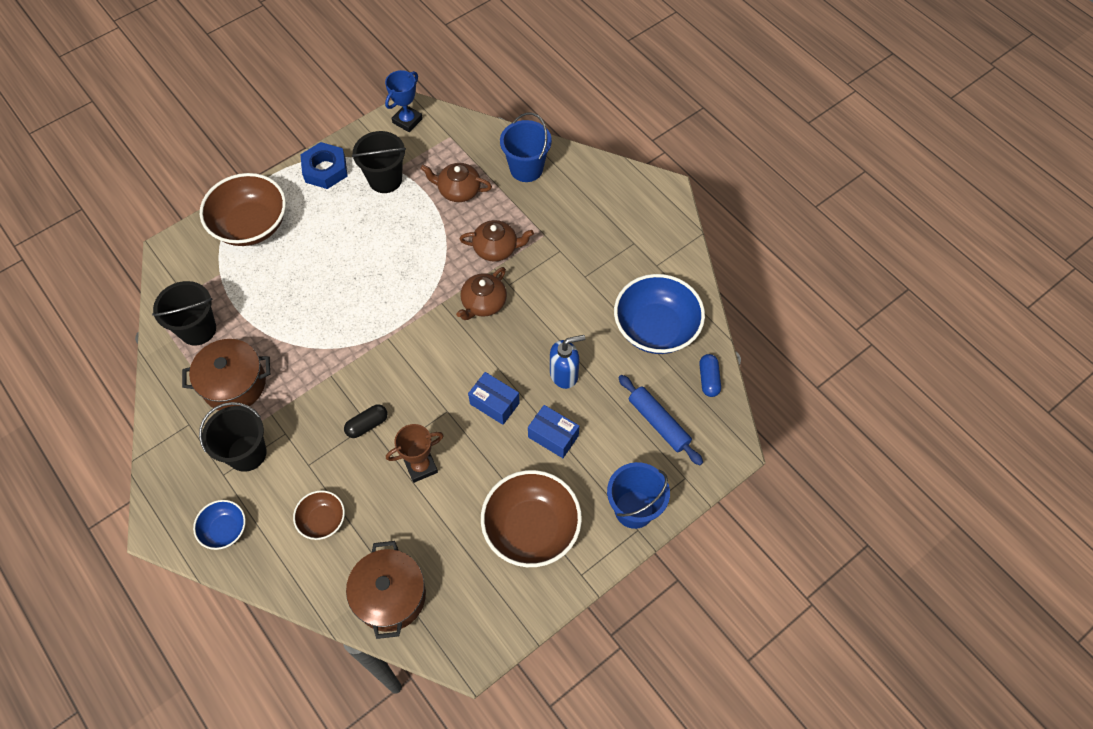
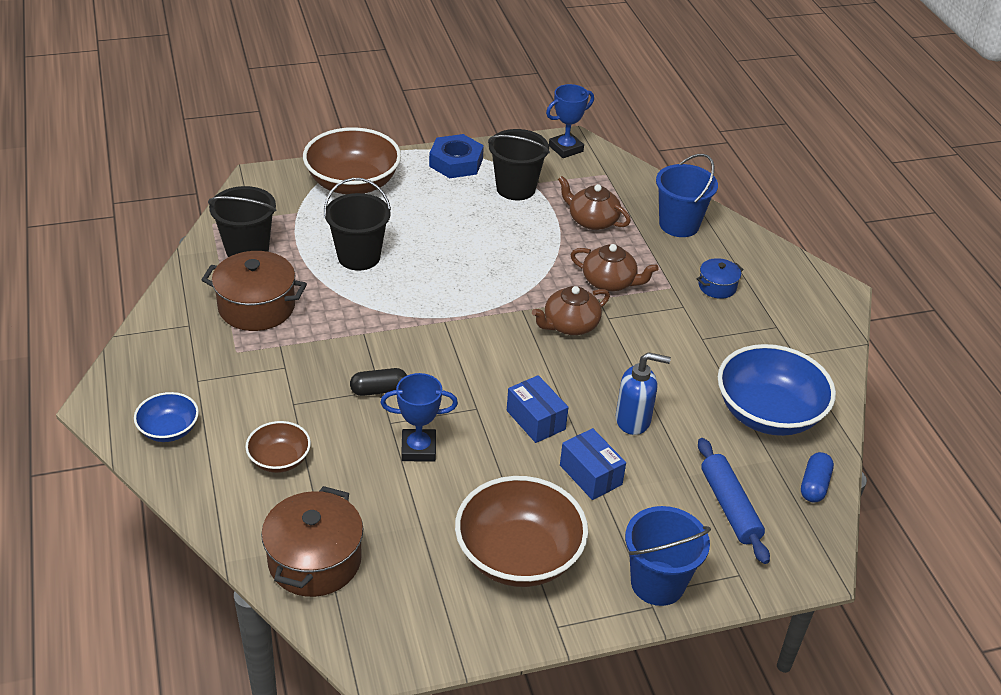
camera: 20 degrees right, 20 degrees down
black bucket [199,402,267,472] -> black bucket moved to [324,178,391,271]
brown trophy [386,424,444,483] -> blue trophy [380,373,458,462]
none -> blue pot [697,258,744,299]

